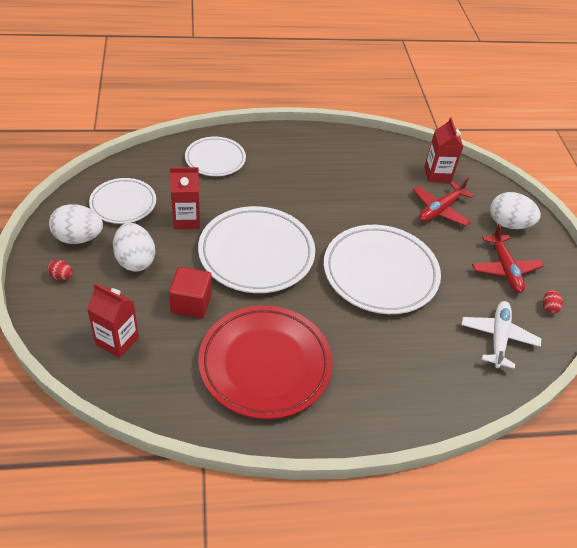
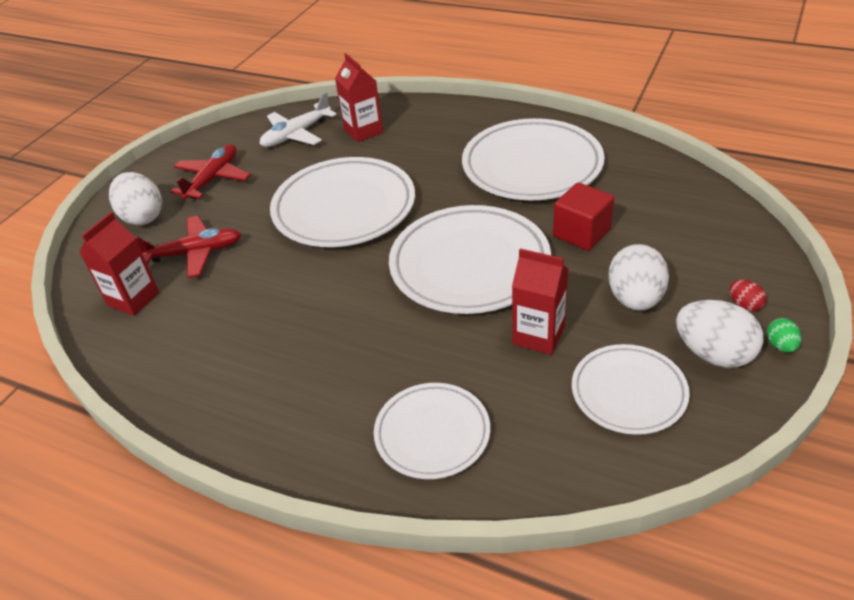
camera: 140 degrees left, 5 degrees down
red carton [87,283,139,358] -> red carton moved to [335,53,383,142]
red plate [198,305,333,419] -> white plate [462,118,605,200]
red egg [543,290,563,314] -> none
none -> green egg [767,318,801,353]

